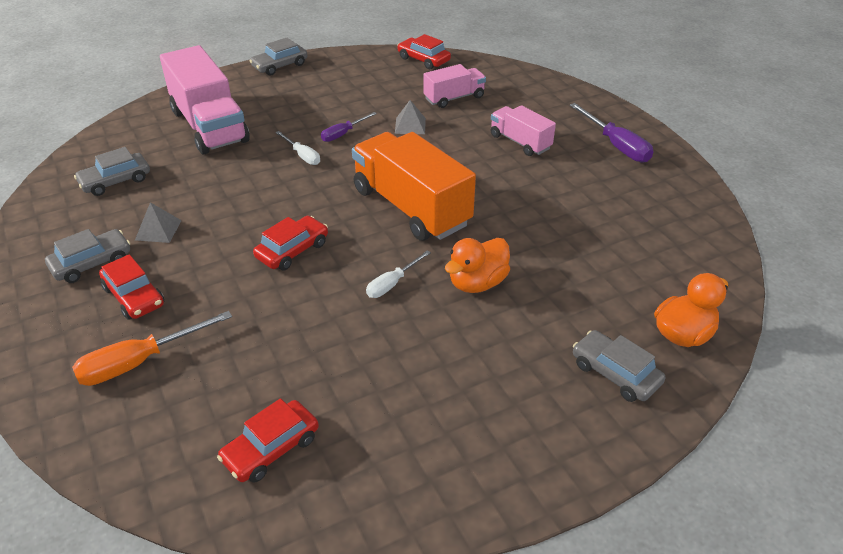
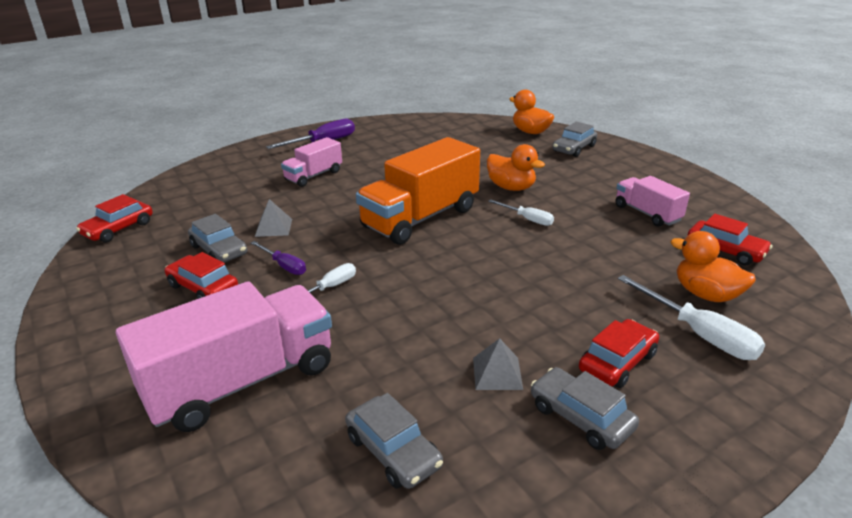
camera: 95 degrees left, 10 degrees down
orange screwdriver [72,311,232,386] -> white screwdriver [618,275,765,360]
grey car [250,38,307,76] -> grey car moved to [188,214,247,263]
red car [253,216,328,270] -> red car moved to [165,252,238,299]
pink truck [423,64,486,108] -> pink truck moved to [615,176,690,227]
none -> orange duck [670,231,756,302]

